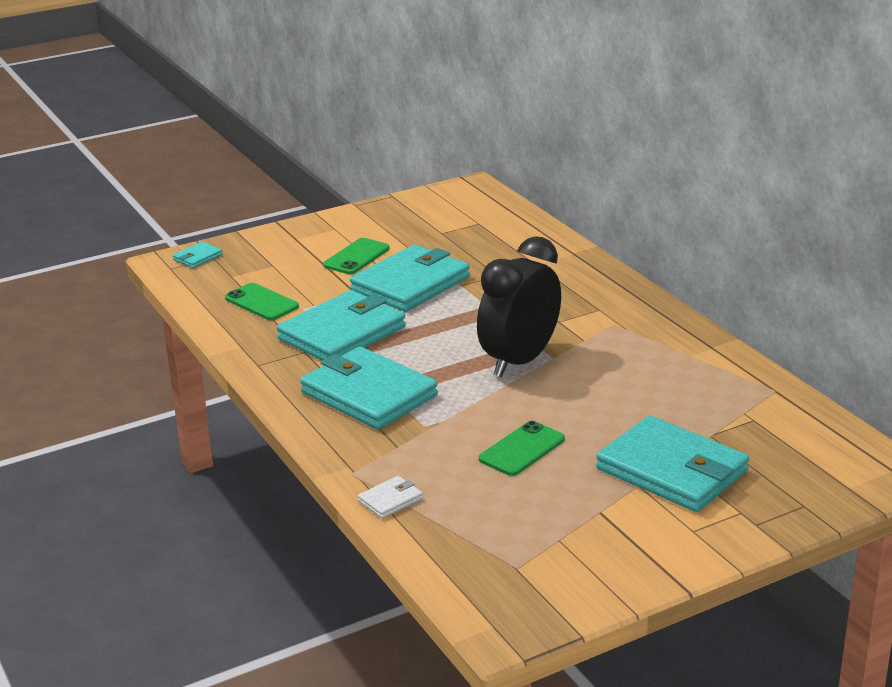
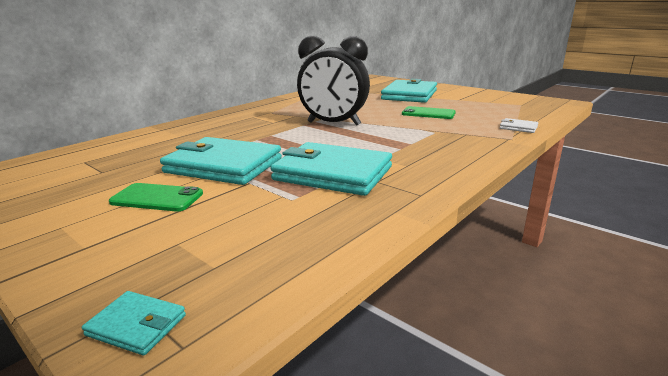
camera: 110 degrees left, 5 degrees down
green phone [225,283,299,320] -> none
turquoise wallet [300,347,438,430] -> none

